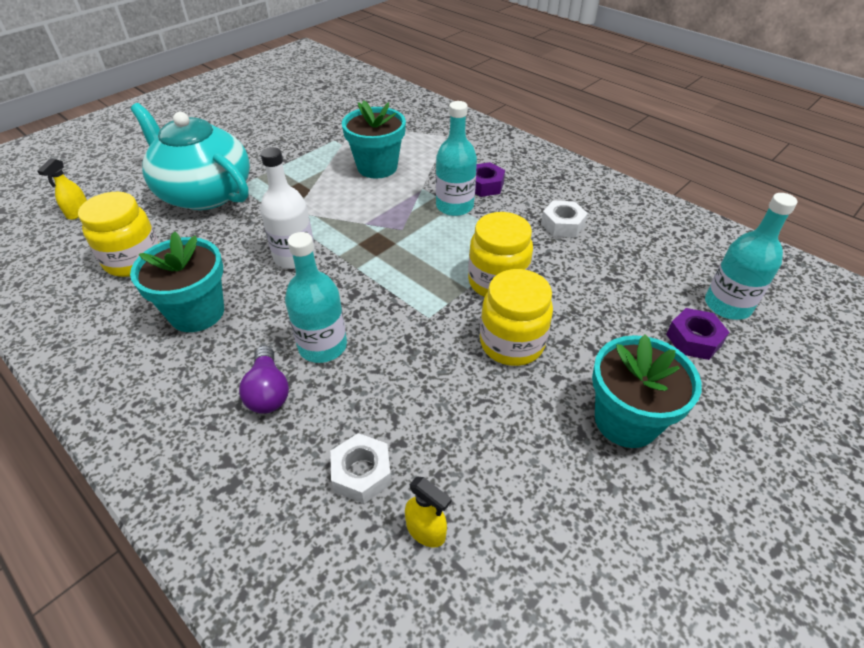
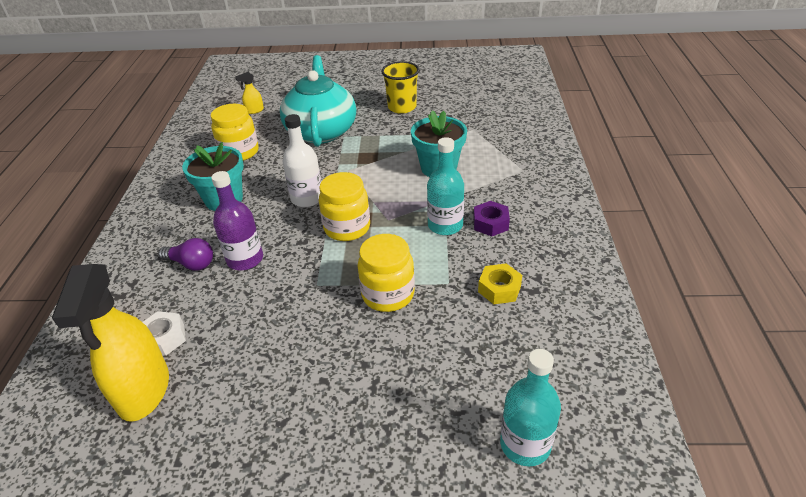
camera: 50 degrees right, 5 degrees down
purple light bulb [239,346,289,414] -> purple light bulb turned 105 degrees counterclockwise [159,238,213,271]
turquoise bottle [285,232,347,363] -> purple bottle [211,171,263,270]
yellow spray bottle [405,476,452,548] -> yellow spray bottle [52,264,169,422], size x2.39
yellow jar [480,269,553,366] -> yellow jar moved to [319,172,370,241]
white nut [541,201,588,238] -> yellow nut [478,263,522,304]
turquoise flower pot [592,334,702,448] -> none
purple nut [666,308,730,360] -> none
none -> yellow cup [381,61,420,114]

